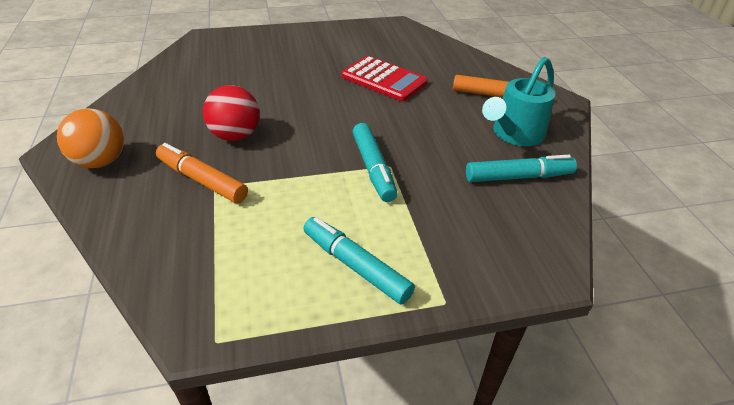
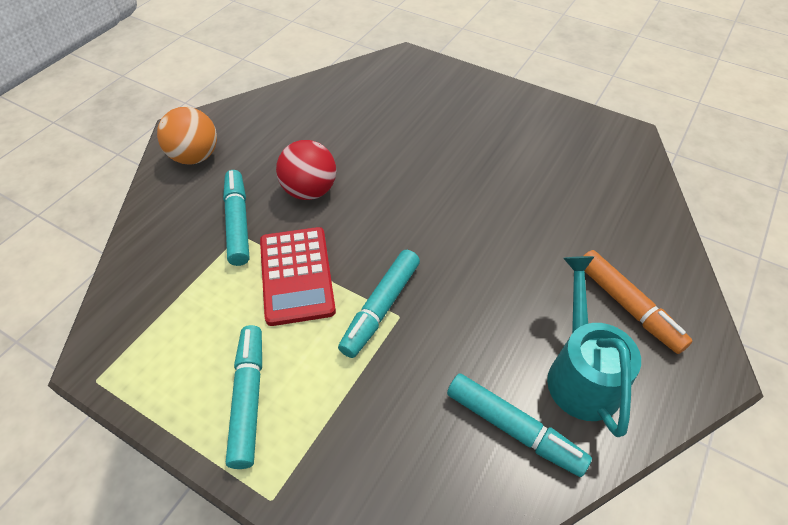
camera: 45 degrees right, 10 degrees up
orange marker [156,143,248,203] -> turquoise marker [223,170,249,266]
red calculator [342,56,428,101] -> red calculator moved to [260,227,336,326]
turquoise watering can [482,57,556,146] -> turquoise watering can turned 90 degrees clockwise [547,256,641,437]

